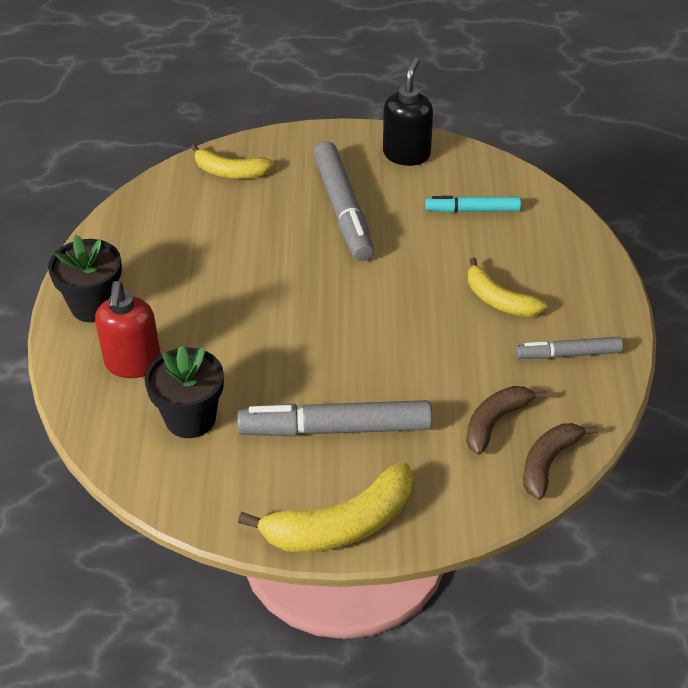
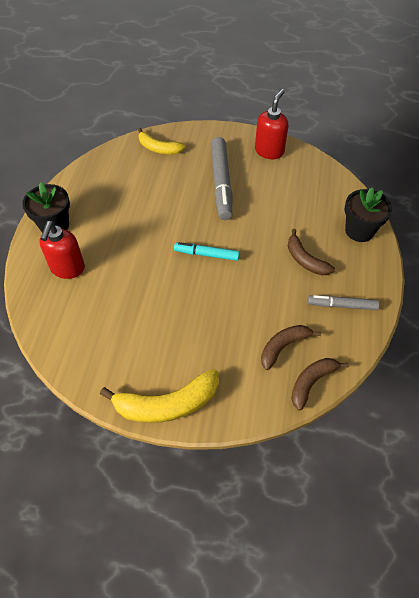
camera: 10 degrees right, 10 degrees up
black flower pot [145,345,224,438] -> black flower pot moved to [345,187,392,242]
grey marker [237,400,432,437] -> none
black soap dispenser [383,57,433,166] -> red soap dispenser [255,89,288,159]
turquoise marker [425,196,521,212] -> turquoise marker moved to [174,242,240,261]
yellow banana [468,257,547,317] -> brown banana [288,229,335,275]

